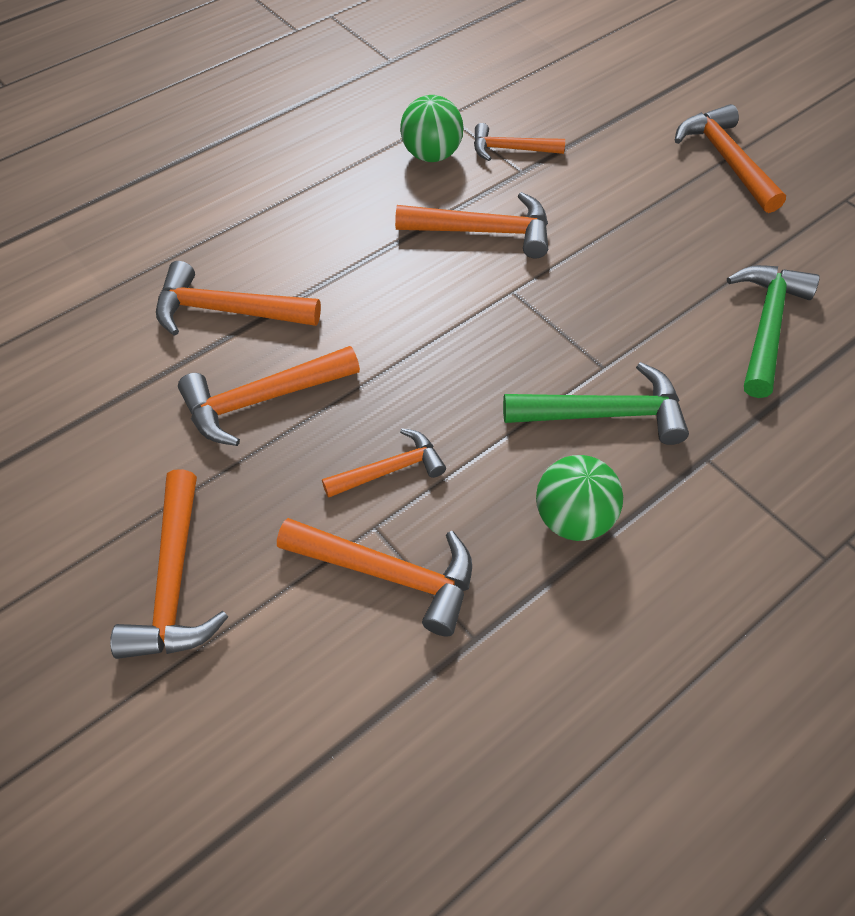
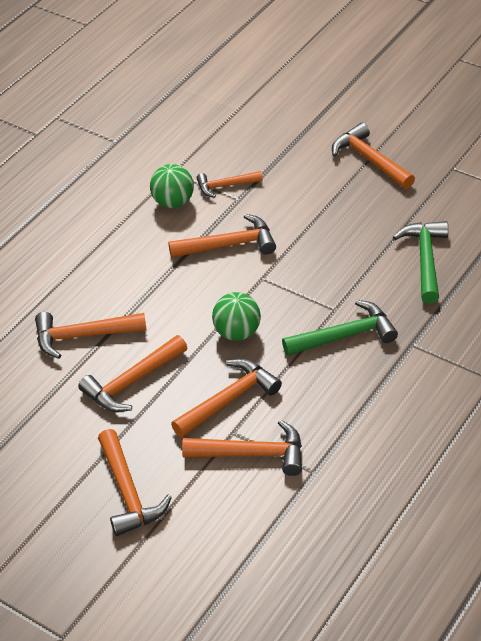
camera: 15 degrees left, 10 degrees down
orange hammer [322,428,446,498] -> orange hammer [171,359,282,438], size x1.55
green ball [536,455,623,541] -> green ball moved to [212,292,261,341]

